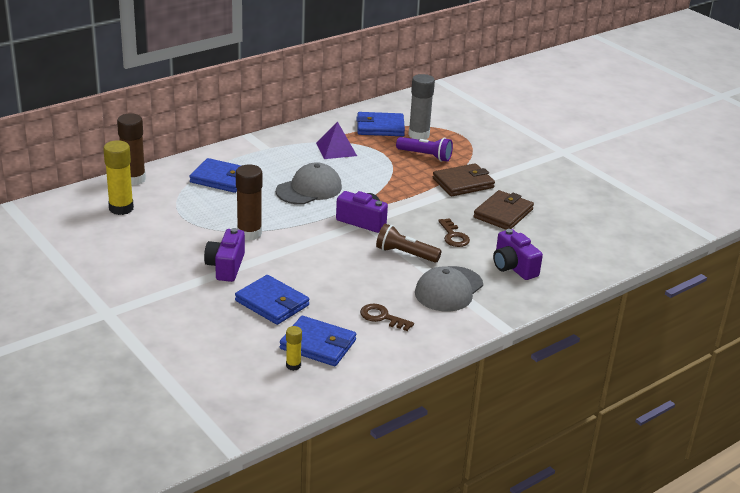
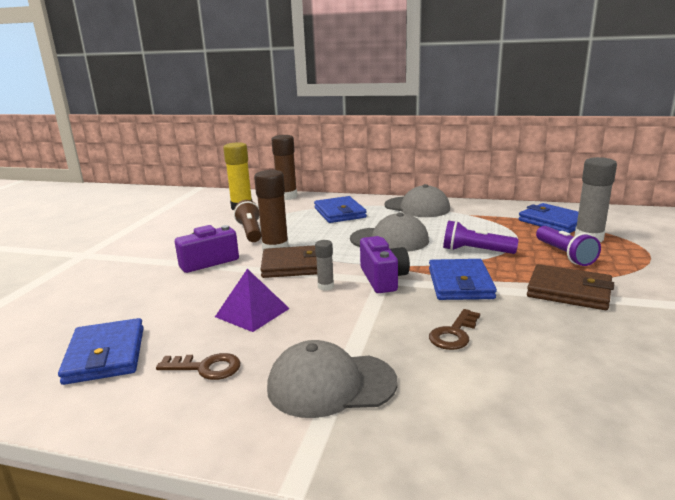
camera: 55 degrees right, 10 degrees down
blue wallet [235,275,309,325] -> blue wallet moved to [429,259,497,300]
yellow glue stick [286,326,302,371] -> none
purple pyramid [316,122,357,159] -> purple pyramid moved to [215,269,290,332]
brown key [360,304,414,331] -> brown key turned 105 degrees clockwise [156,353,240,380]
brown flashlight [376,224,442,263] -> brown flashlight moved to [234,200,261,242]
brown wallet [473,190,534,230] -> brown wallet moved to [260,245,317,278]
purple camera [493,229,543,280] -> none
none -> grey glue stick [315,240,334,291]
none -> grey cap [384,184,450,217]
none -> purple flashlight [443,220,519,254]

